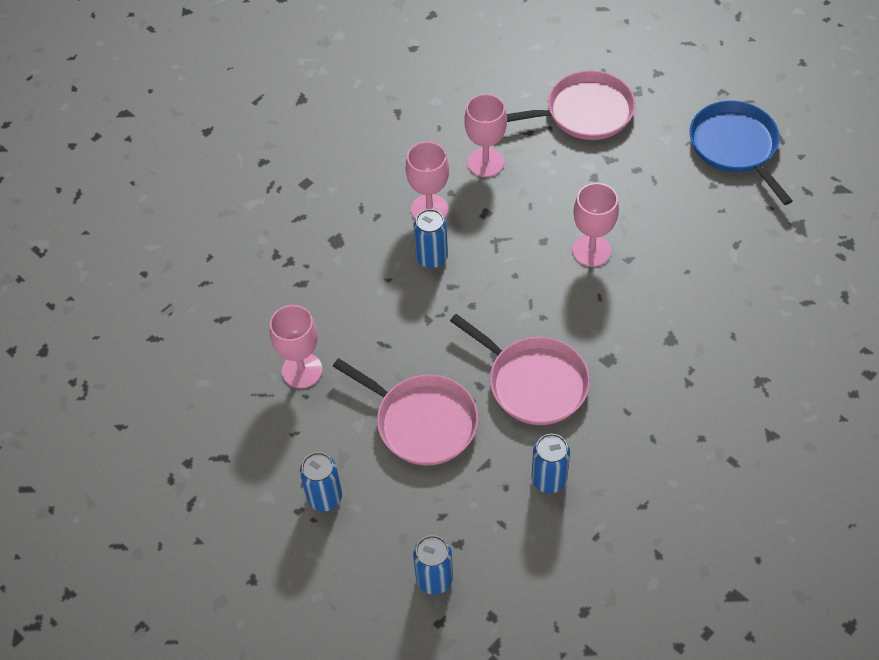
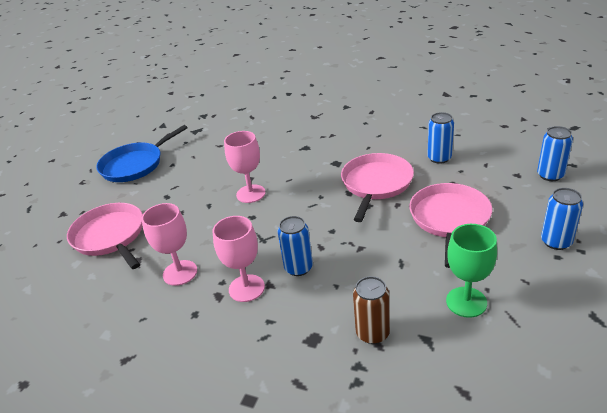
camera: 110 degrees left, 20 degrees down
pink goblet [270,305,322,388] -> green goblet [446,224,497,318]
none -> brown can [353,276,390,344]

